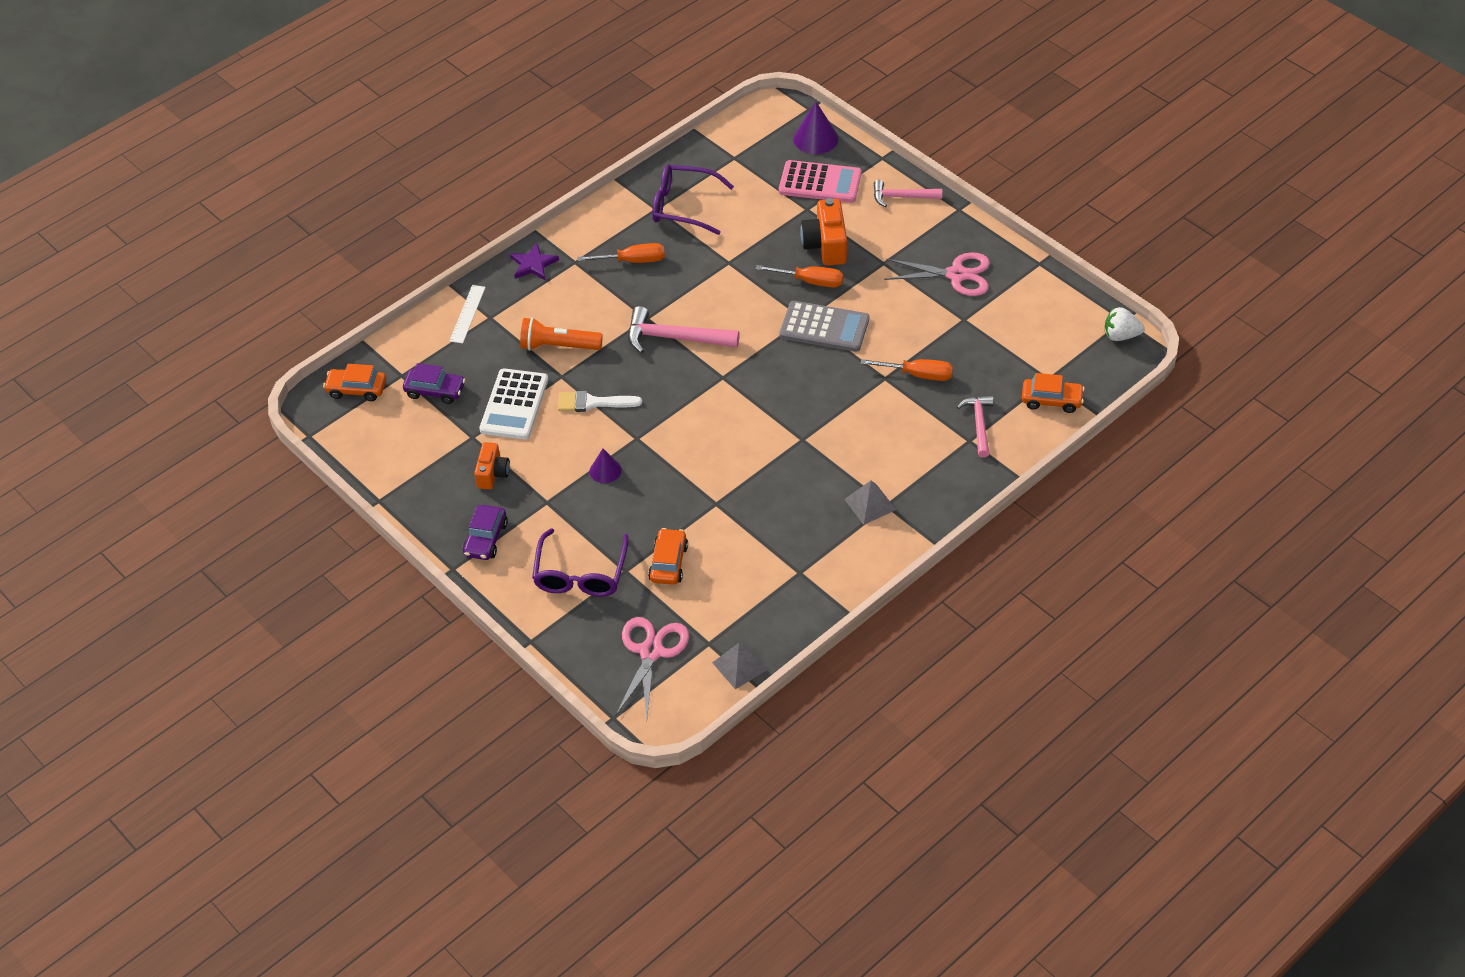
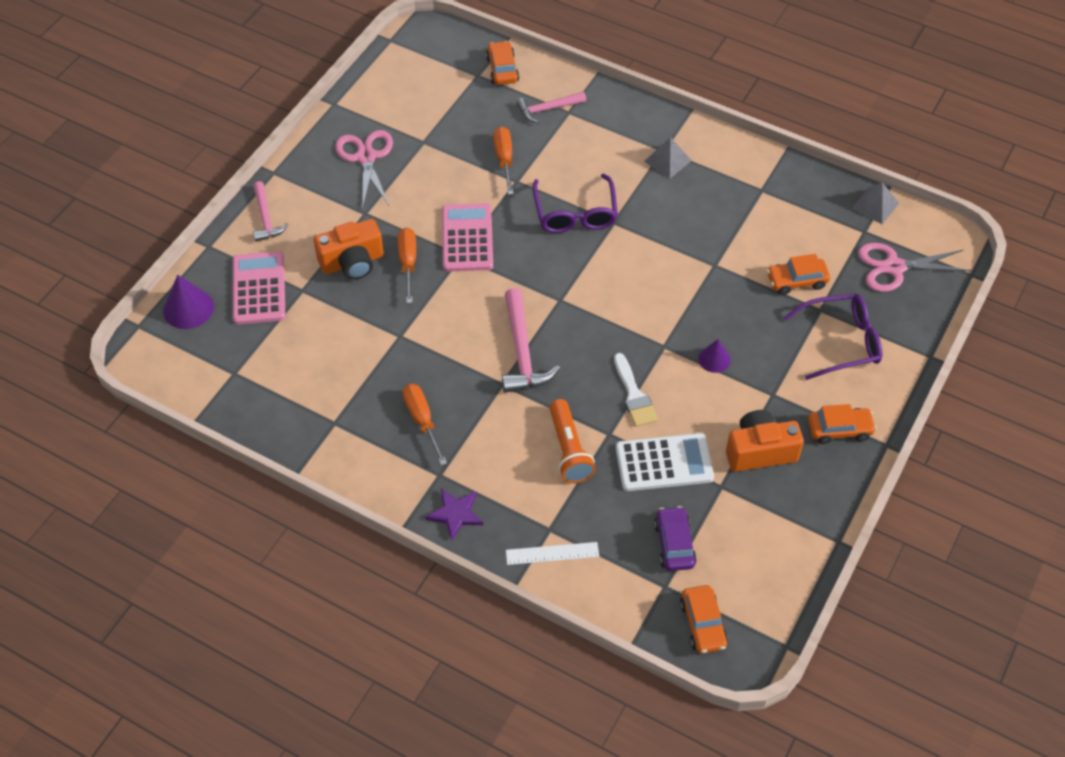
camera: 110 degrees left, 5 degrees up
purple car [463,505,508,560] -> orange car [808,404,877,444]
orange camera [474,442,510,489] -> orange camera [726,410,804,472], size x1.57
purple glasses [652,165,734,235] -> purple glasses moved to [532,174,618,233]
grey calculator [780,301,869,352] -> pink calculator [442,203,493,272]
white strawberry [1105,307,1144,341] -> none

